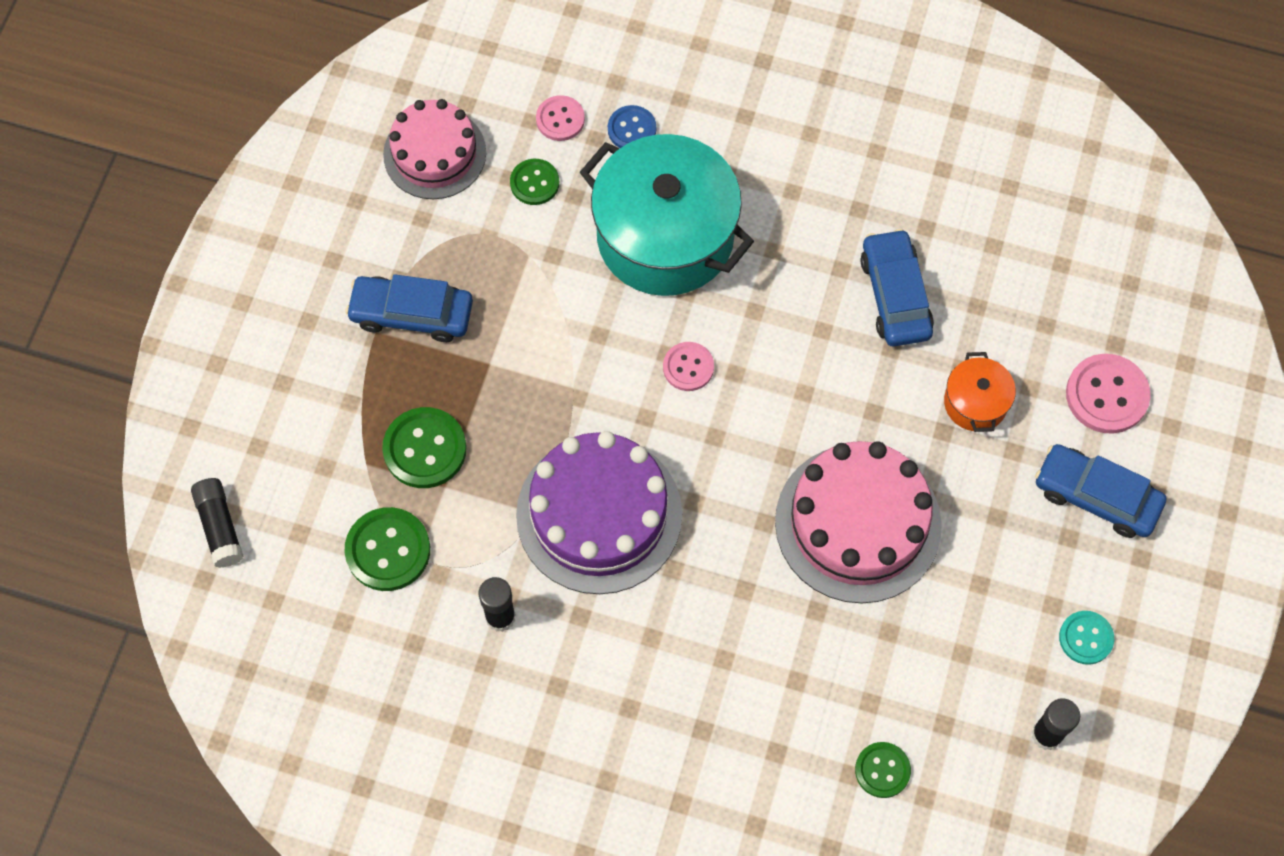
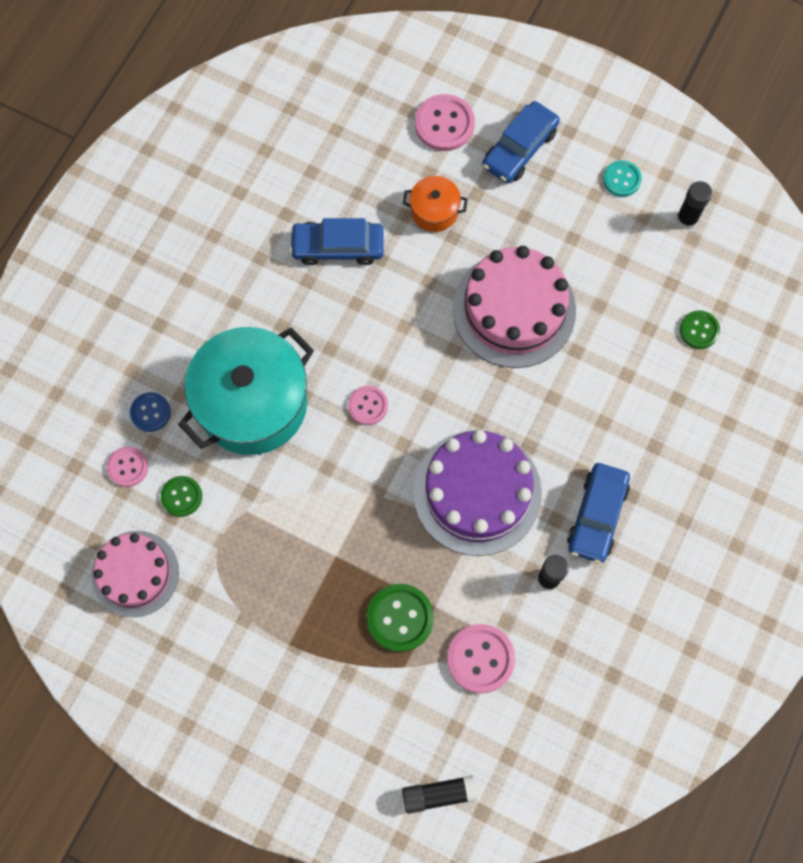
camera: 80 degrees left, 5 degrees up
blue car [345,274,473,342] -> blue car moved to [567,463,630,564]
green button [345,507,430,591] -> pink button [447,624,515,693]

